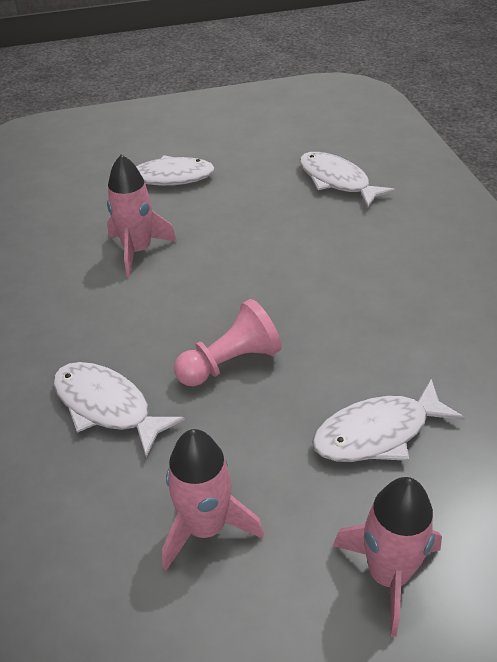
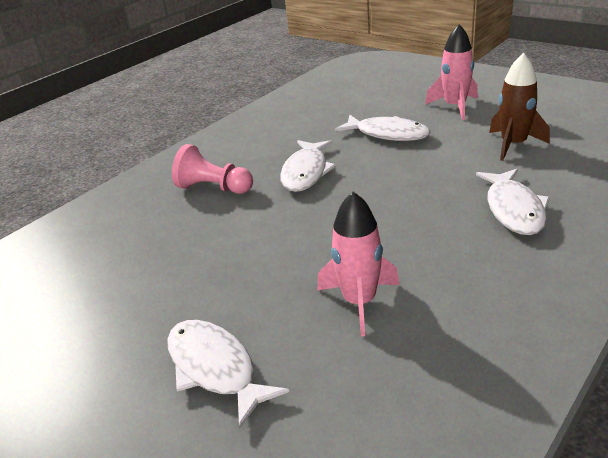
camera: 125 degrees left, 10 degrees down
pink rocket [162,429,264,570] -> brown rocket [489,53,550,161]
pink pawn [174,299,282,386] -> pink pawn moved to [172,144,253,194]
white fish [300,152,396,208] -> white fish moved to [280,140,336,192]

